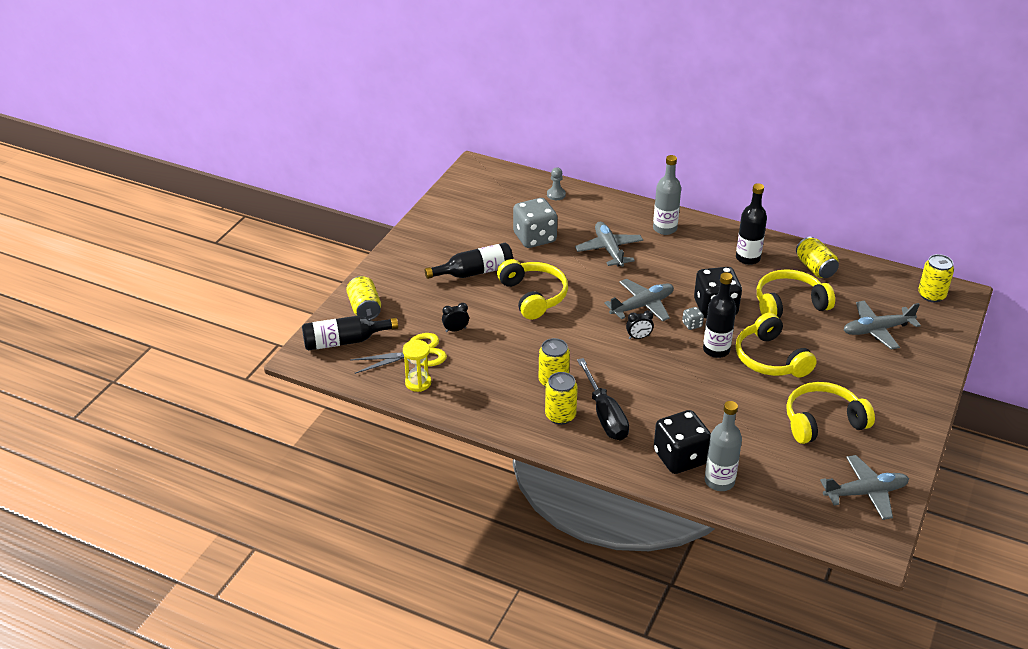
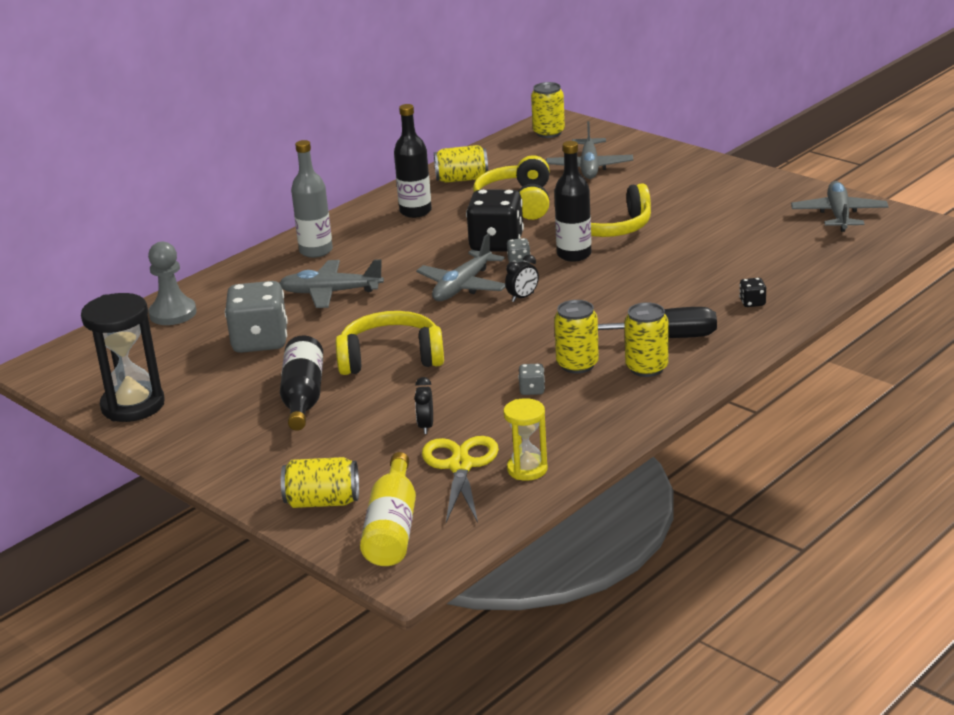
camera: 70 degrees left, 10 degrees down
black bottle [302,316,398,350] -> yellow bottle [360,452,416,566]
grey pawn [547,167,566,200] -> grey pawn [148,242,197,325], size x1.62
grey plane [604,279,674,322] -> grey plane turned 135 degrees counterclockwise [416,234,506,301]
black clock [626,310,654,339] -> black clock turned 45 degrees clockwise [505,255,539,302]
black dice [654,410,711,474] -> black dice [739,278,766,307], size x0.42
grey bottle [705,401,742,491] -> none
yellow headphones [786,382,875,444] -> none
none -> black hourglass [81,293,165,422]
none -> grey dice [518,364,545,395]

